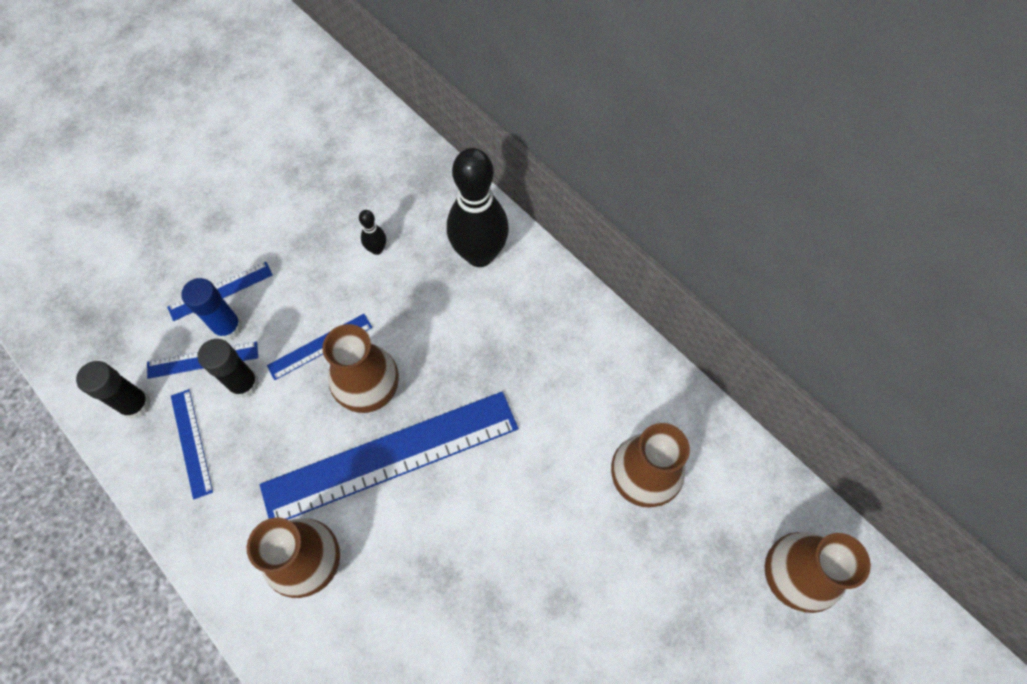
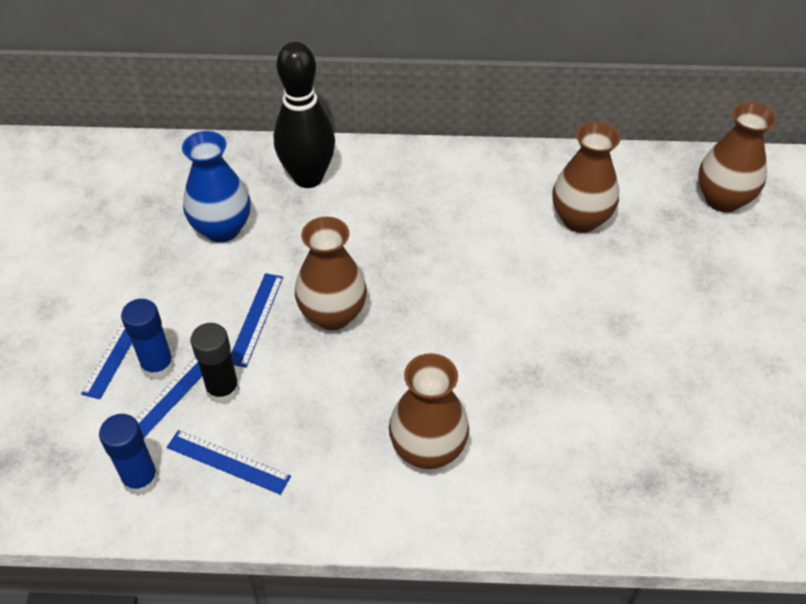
camera: 45 degrees left, 15 degrees down
black glue stick [76,361,151,419] -> blue glue stick [99,414,159,496]
blue ruler [260,391,518,520] -> none
black bowling pin [359,210,386,255] -> blue vase [182,131,251,242]

